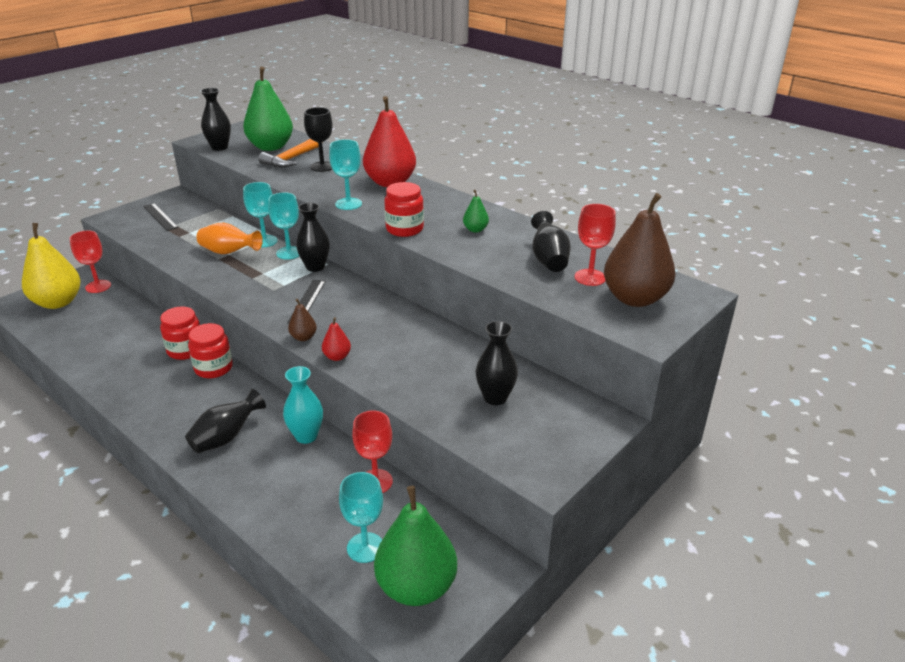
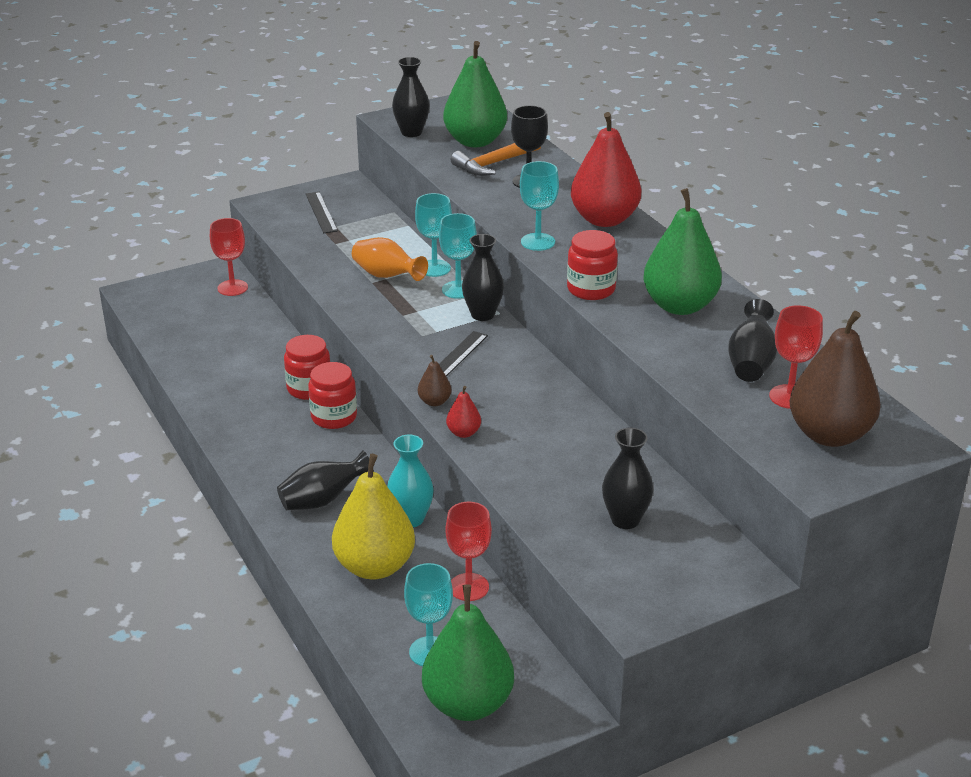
camera: 20 degrees right, 0 degrees up
yellow pear [22,223,81,309] -> yellow pear moved to [332,454,415,579]
green pear [463,190,489,233] -> green pear [643,188,722,315], size x2.29

